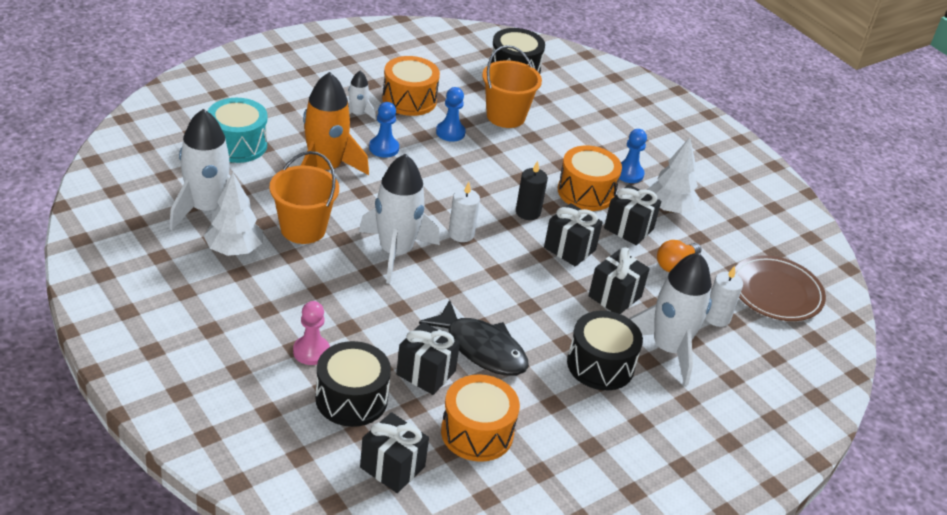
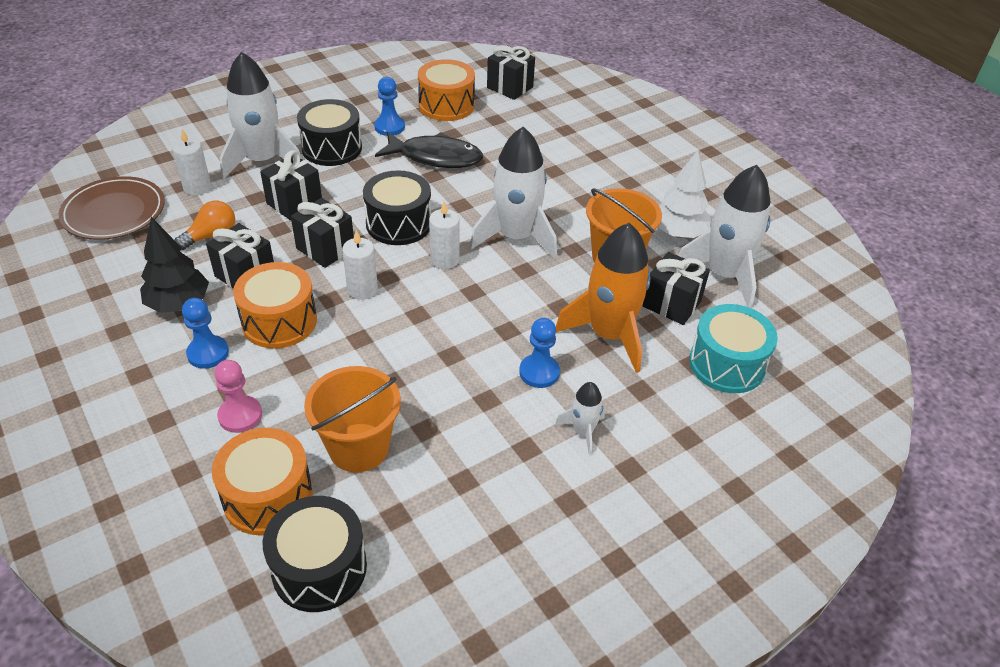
camera: 175 degrees left, 5 degrees up
pink pawn [293,301,330,365] -> pink pawn moved to [214,360,262,433]
black drum [316,341,391,427] -> black drum moved to [363,170,431,245]
orange drum [382,56,440,116] -> orange drum moved to [212,428,313,536]
black gift [396,322,460,395] -> black gift moved to [643,252,710,325]
black fish [419,300,529,376] -> black fish turned 150 degrees clockwise [375,132,483,168]
blue pawn [436,87,466,142] -> blue pawn moved to [374,77,405,136]
black candle [516,161,548,220] -> white candle [342,230,378,300]
white tree [647,137,700,214] -> black tree [140,217,209,313]

